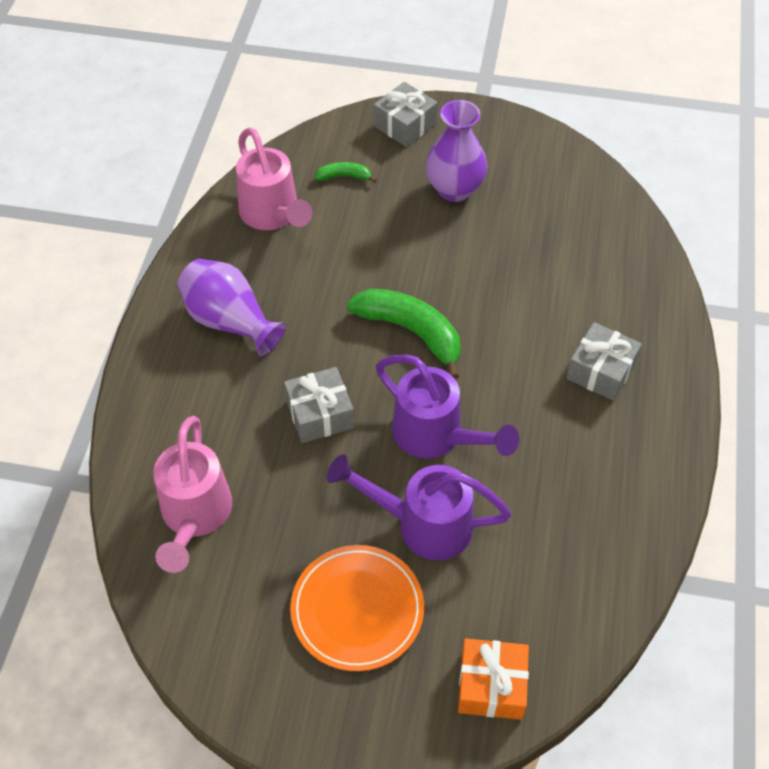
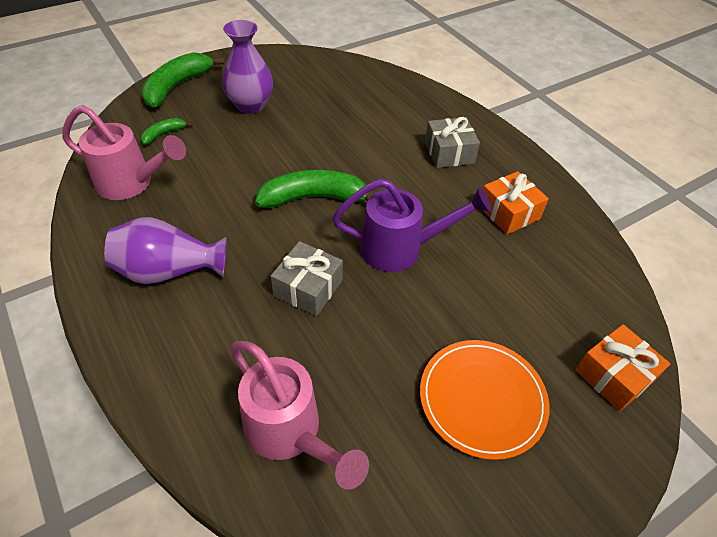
camera: 45 degrees left, 5 degrees down
purple watering can [327,454,511,560] -> none
grey gift [374,82,438,147] -> green banana [141,52,224,108]
none -> orange gift [482,171,549,235]

